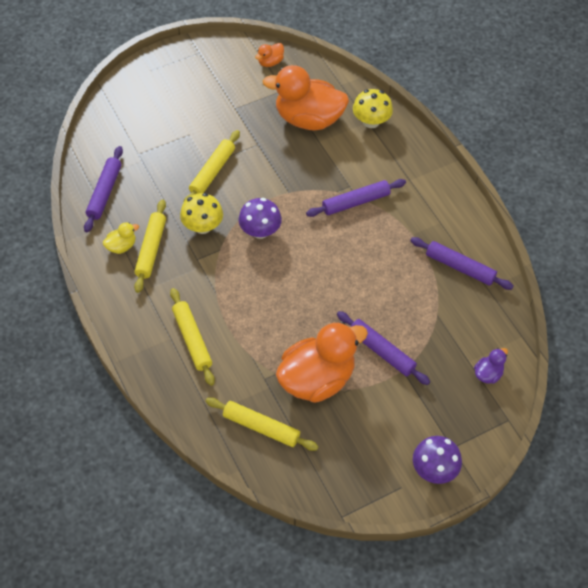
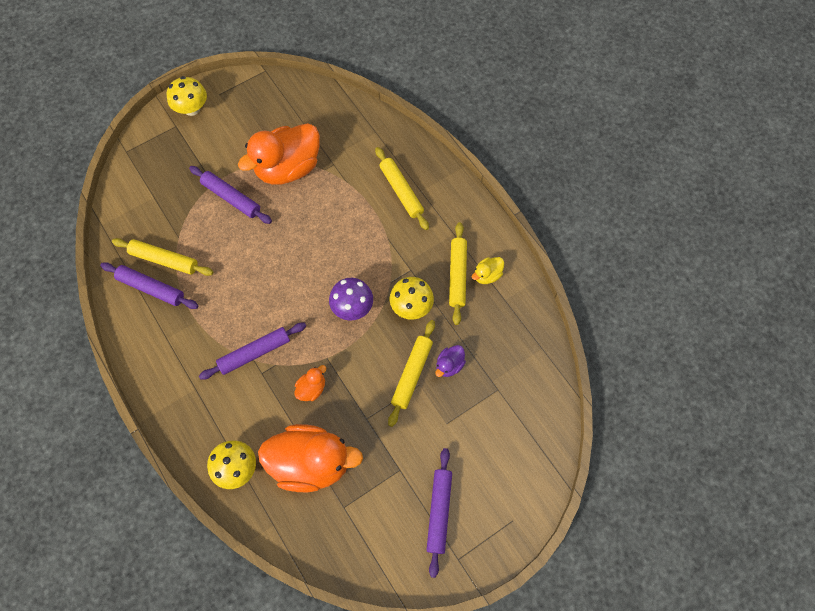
camera: 175 degrees right, 10 degrees up
purple rolling pin [84,146,123,232] -> purple rolling pin moved to [426,448,452,578]
yellow rolling pin [205,397,318,451] -> yellow rolling pin moved to [112,238,213,276]
orange duck [255,43,284,67] -> orange duck moved to [295,365,326,401]
purple mushroom [413,436,462,484] -> yellow mushroom [167,76,207,116]
purple duck [474,348,508,384] -> purple duck moved to [435,345,466,377]

